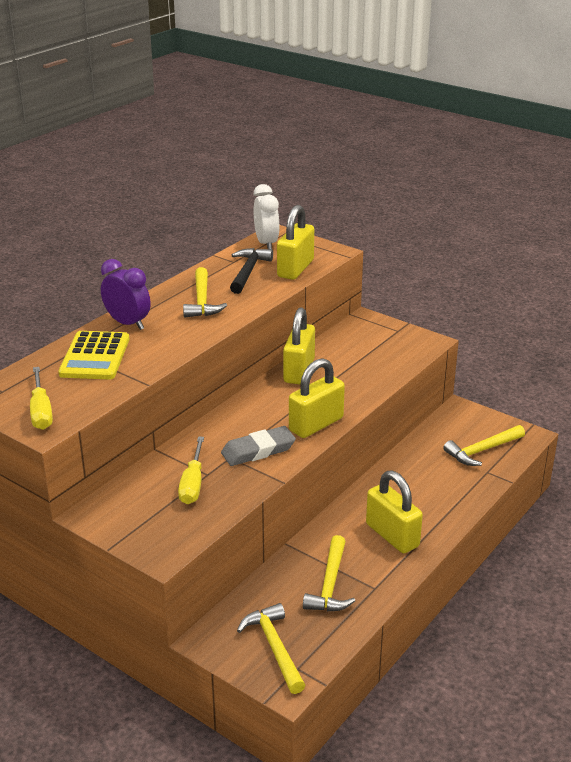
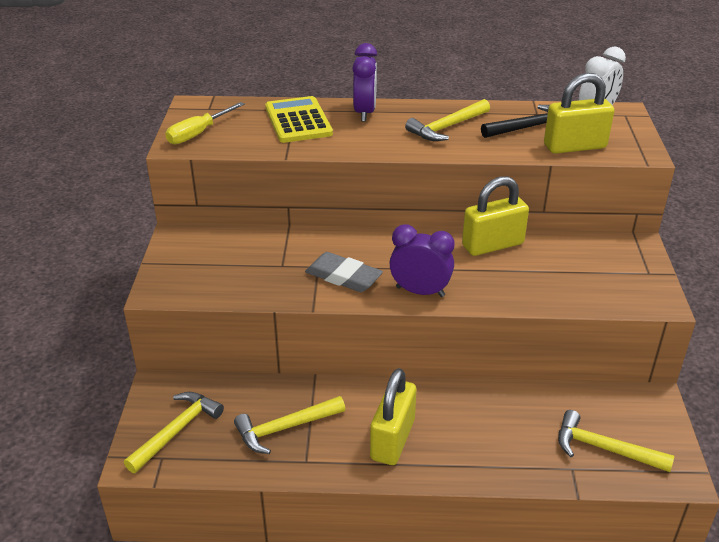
camera: 55 degrees right, 5 degrees up
yellow calculator [58,331,129,379] -> yellow calculator turned 105 degrees clockwise [265,96,333,143]
yellow screwdriver [178,437,204,504] -> none
yellow padlock [289,358,345,438] -> purple clock [390,224,455,297]

